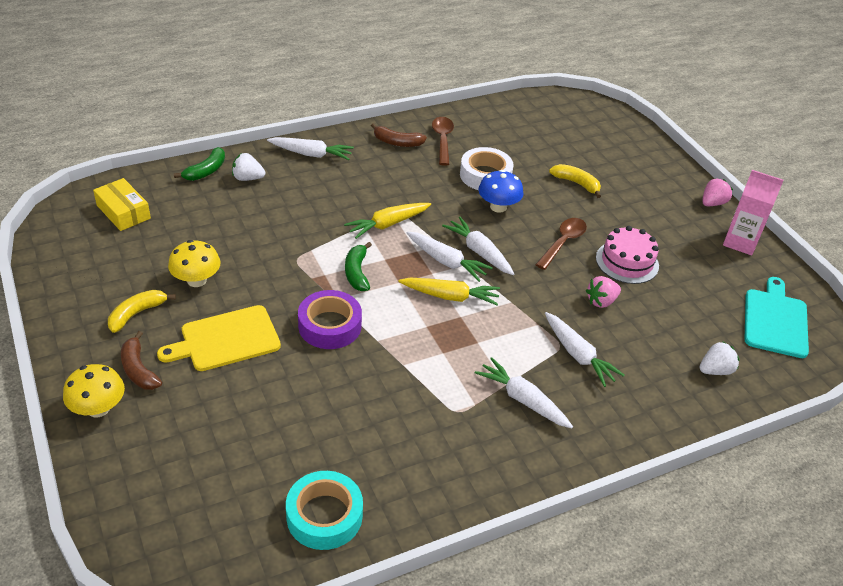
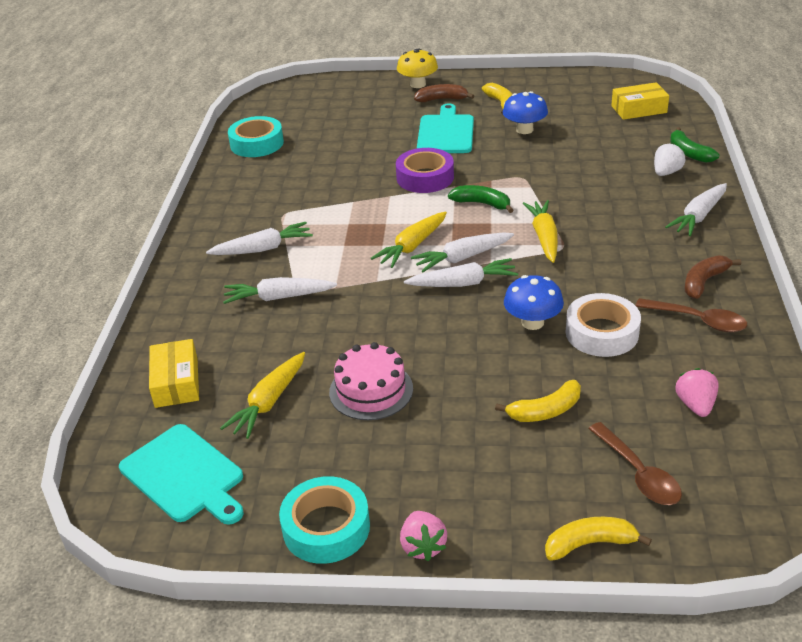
camera: 125 degrees right, 5 degrees down
yellow cutting board [157,305,281,371] -> turquoise cutting board [417,103,474,153]
yellow mushroom [168,240,220,287] -> blue mushroom [503,91,548,134]
brown spoon [535,218,587,270] -> brown spoon moved to [588,422,682,505]
pink strawberry [586,276,621,308] -> pink strawberry moved to [675,368,719,417]
white strawberry [699,341,740,375] -> yellow box [149,339,199,408]
pink carton [723,170,784,256] -> turquoise tape [279,476,370,564]
none -> yellow carrot [220,352,305,439]
none -> yellow banana [545,517,652,561]

